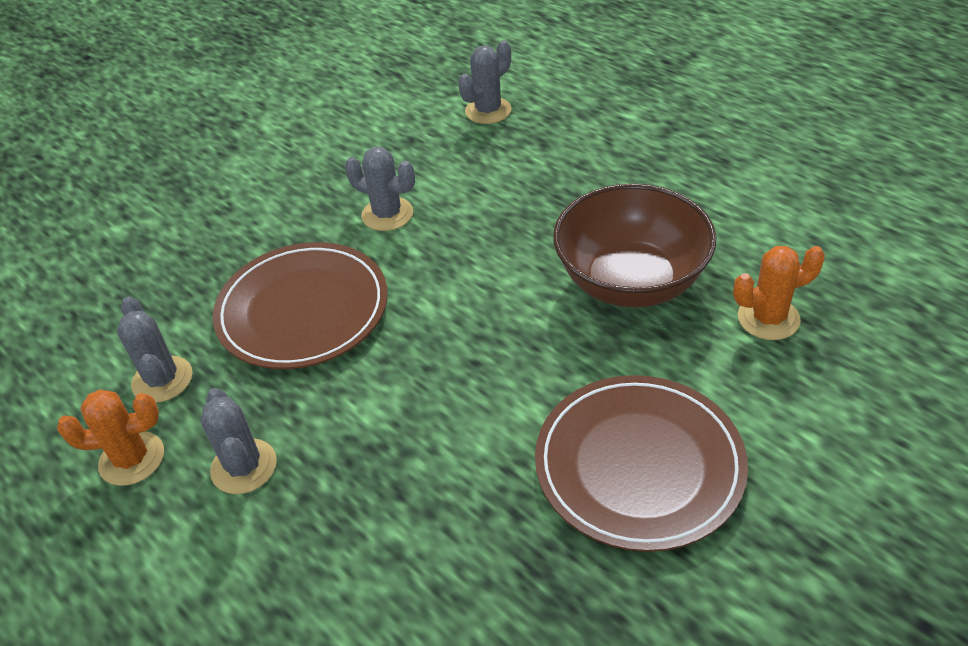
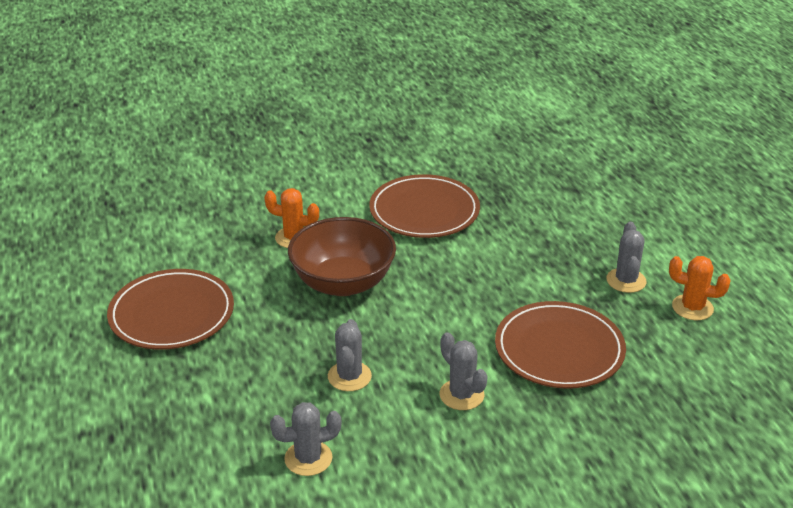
camera: 155 degrees left, 10 degrees down
grey cactus [117,297,193,403] -> grey cactus moved to [328,319,372,391]
none -> brown plate [107,269,234,350]

